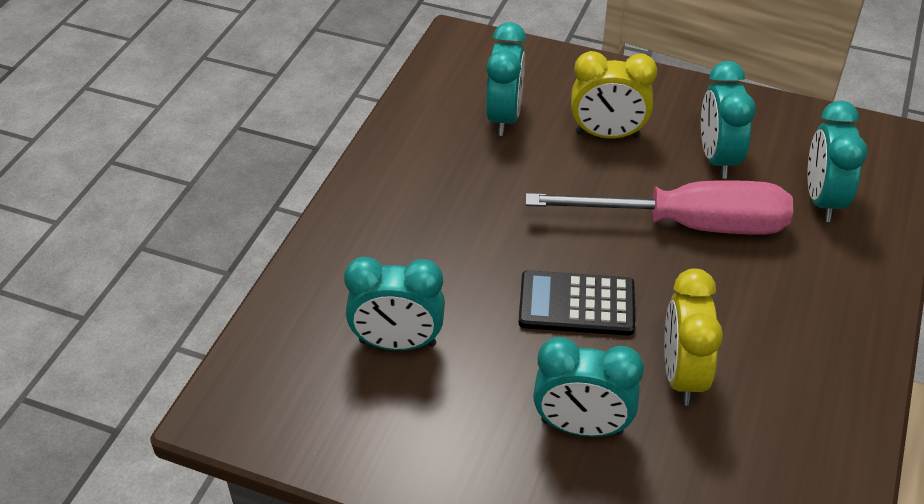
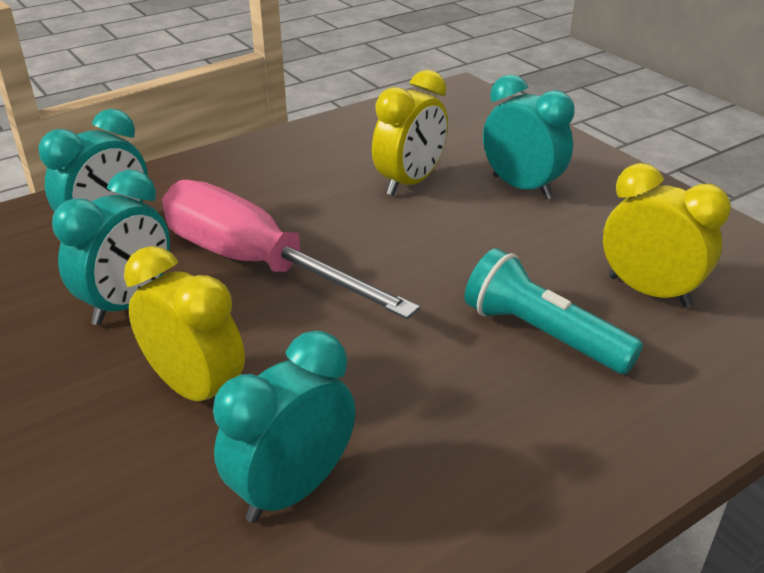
camera: 145 degrees left, 10 degrees down
turquoise clock [344,257,445,351] -> yellow clock [603,163,731,308]
black calculator [519,270,635,336] -> none
none -> turquoise flashlight [464,248,643,374]

